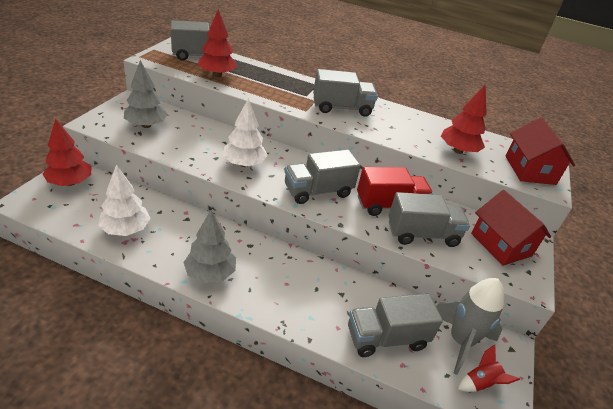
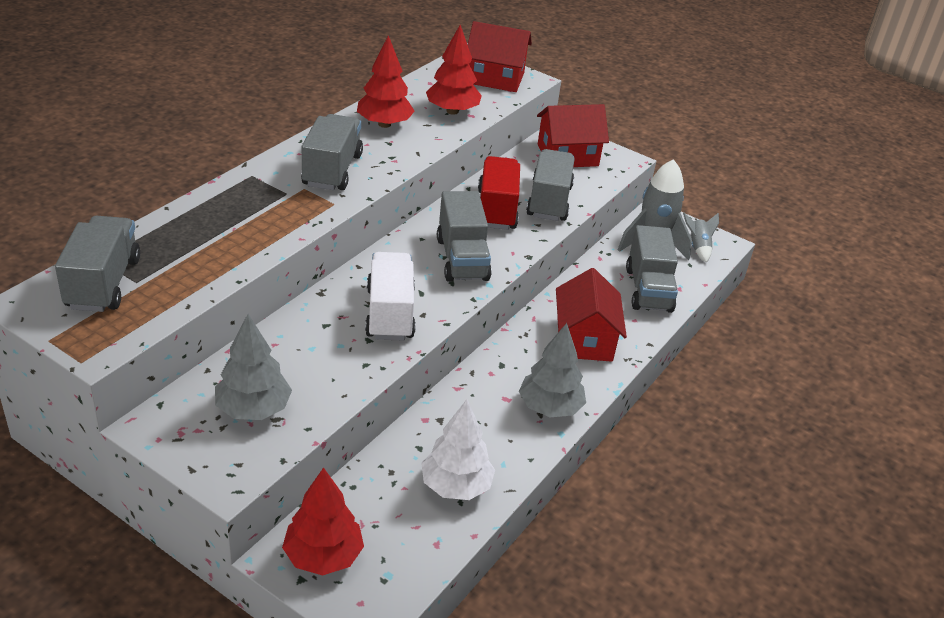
camera: 75 degrees left, 0 degrees up
red tree [197,9,237,77] -> red tree moved to [357,35,415,128]
white tree [223,98,268,167] -> white truck [365,252,416,341]
red rocket [458,345,520,392] -> grey rocket [683,212,719,262]
none -> red house [556,268,627,362]

